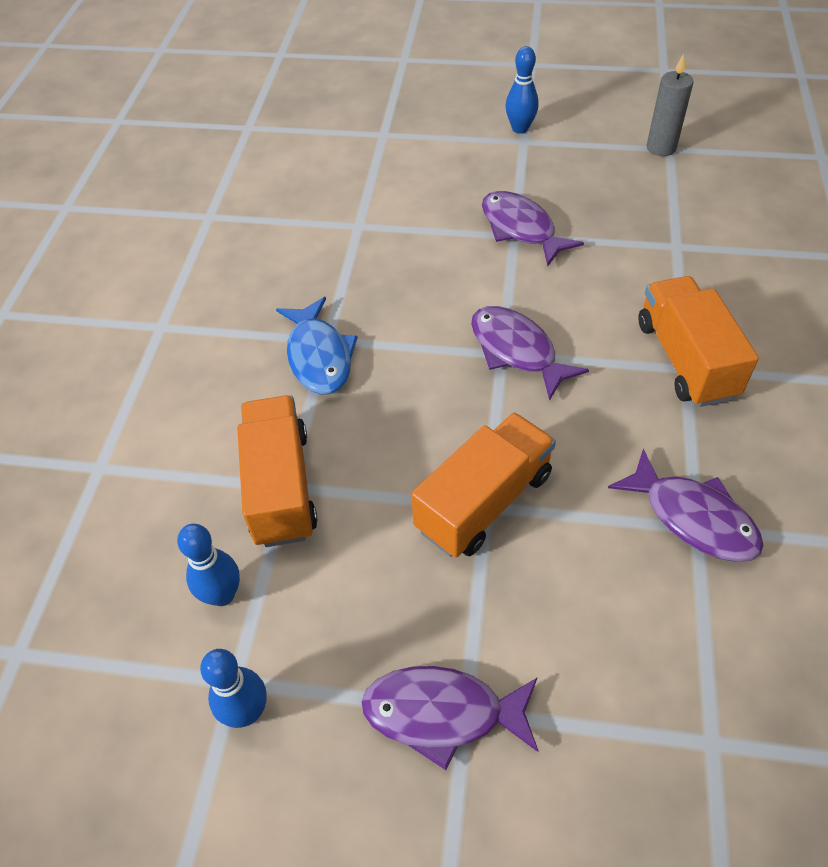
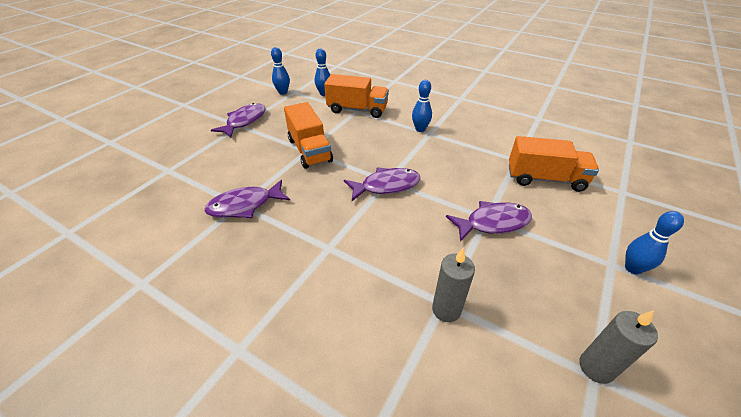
camera: 110 degrees right, 10 degrees down
blue fish [276,297,358,395] -> blue bowling pin [412,80,432,132]
orange truck [638,276,759,407] -> orange truck moved to [509,136,599,192]
none -> grey candle [432,248,475,322]

